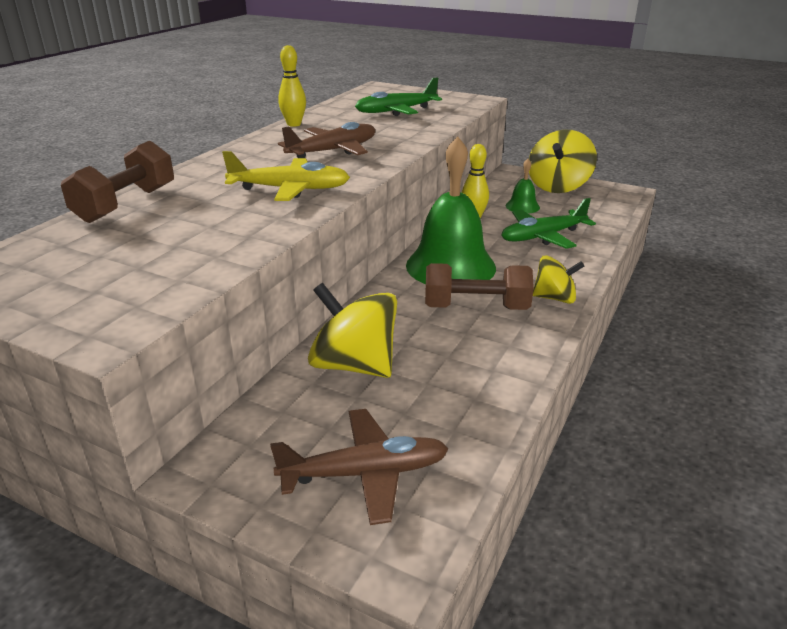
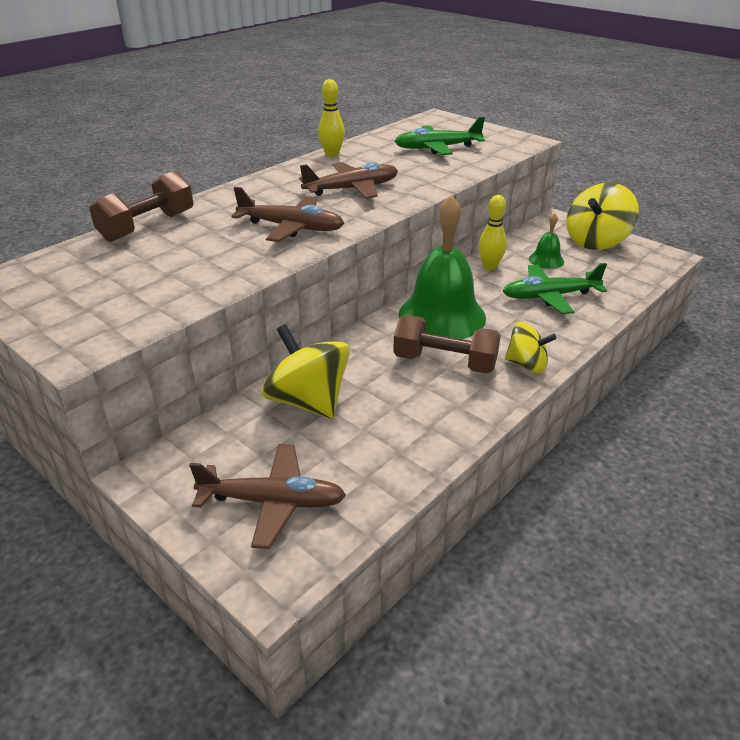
camera: 15 degrees right, 5 degrees up
yellow plane [222,151,350,201] -> brown plane [231,187,344,242]

